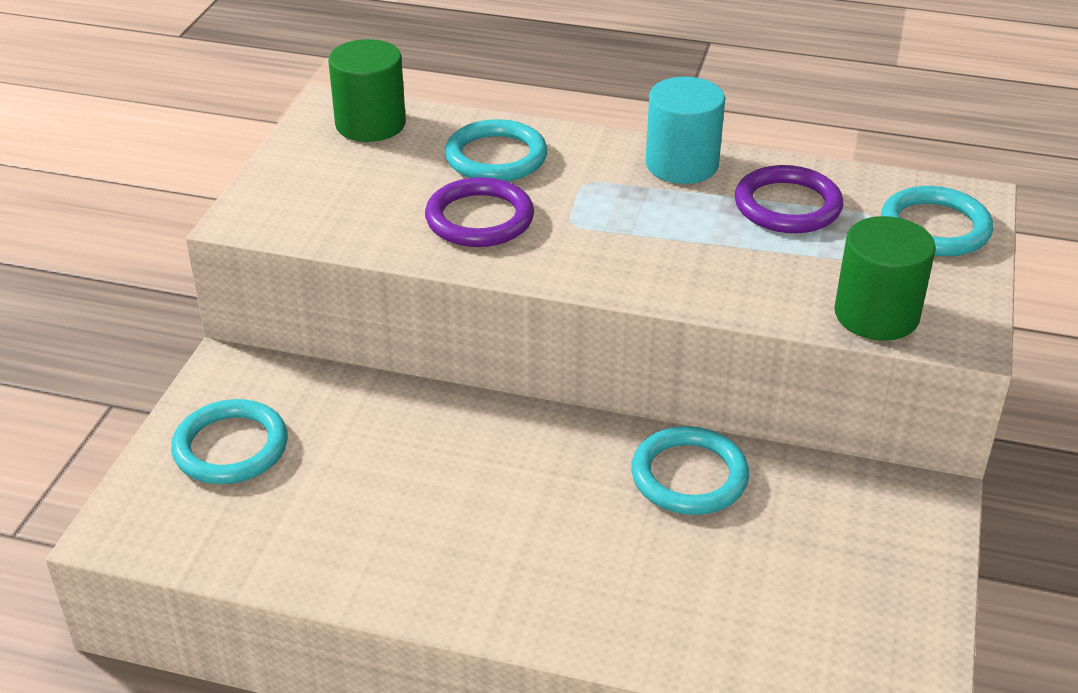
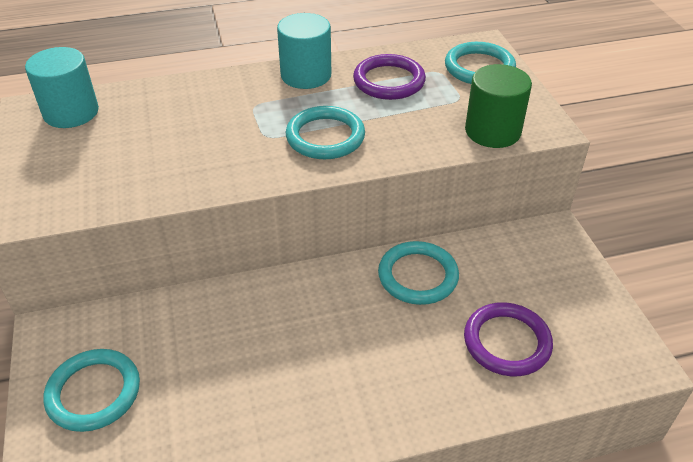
camera: 30 degrees left, 5 degrees up
green cylinder [328,39,406,142] -> turquoise cylinder [25,47,99,128]
purple ring [425,177,534,247] -> purple ring moved to [464,302,553,377]
turquoise ring [445,119,547,181] -> turquoise ring moved to [286,106,365,159]

